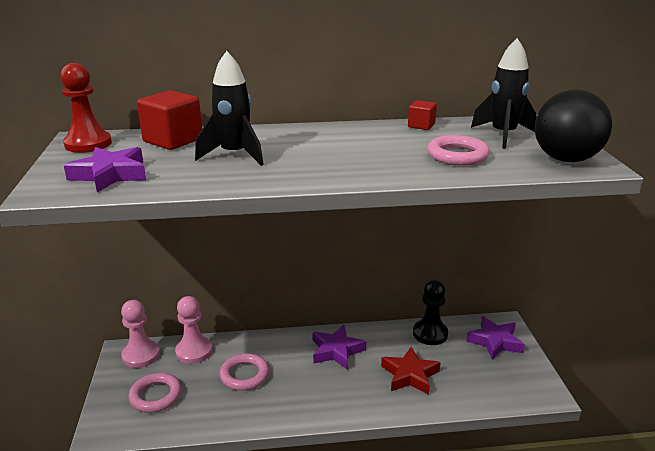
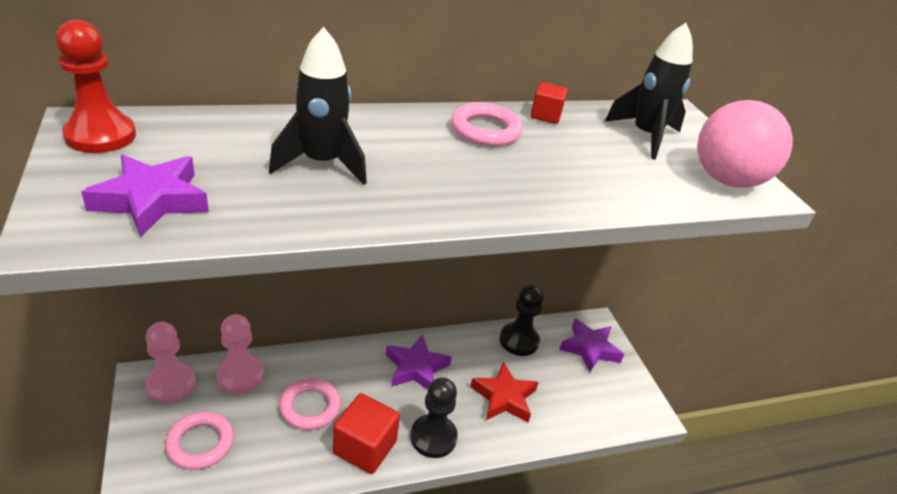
camera: 15 degrees left, 10 degrees up
red cube [137,90,202,150] -> red cube moved to [333,393,400,474]
pink ring [427,135,490,166] -> pink ring moved to [451,103,523,146]
black ball [535,90,612,162] -> pink ball [697,100,793,188]
none -> black pawn [410,377,458,458]

